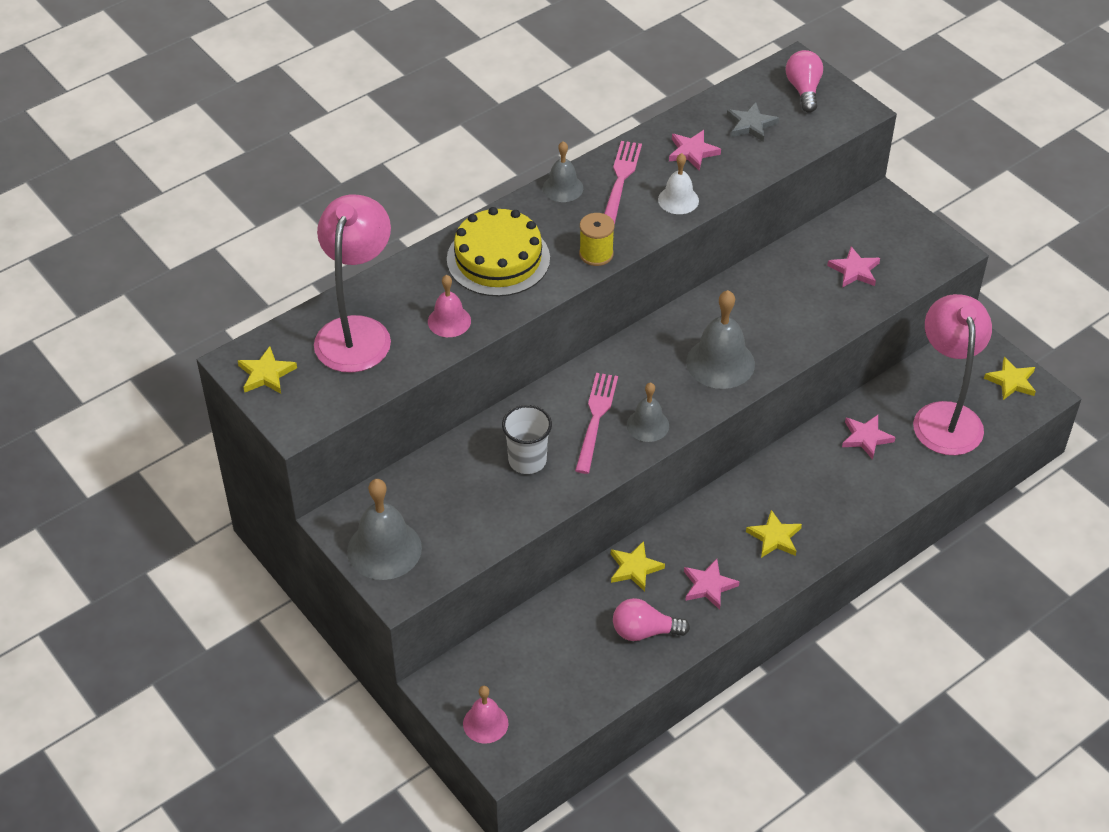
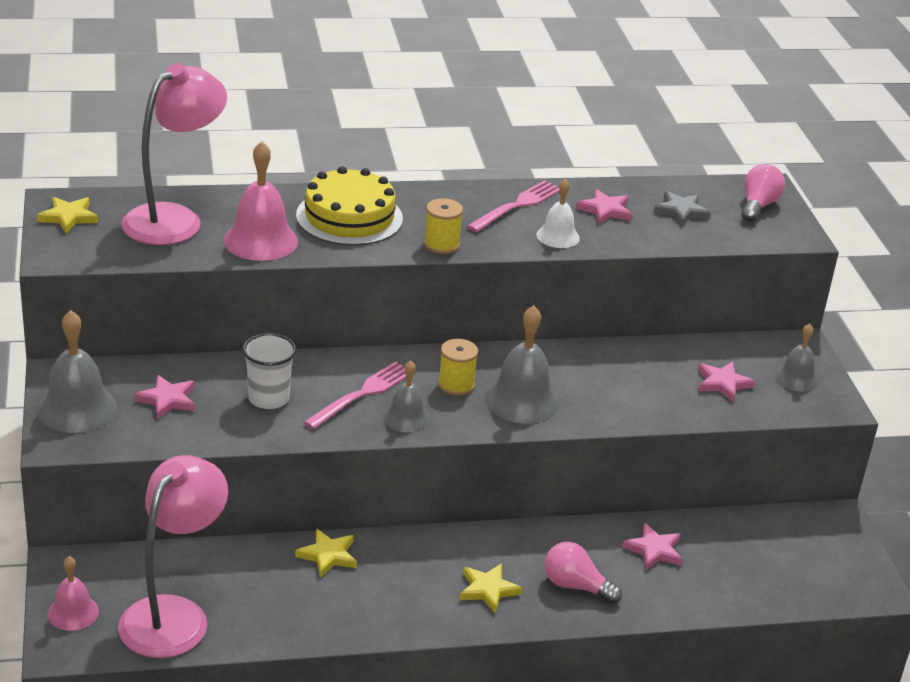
camera: 25 degrees right, 15 degrees down
pink bell [428,275,471,337] -> pink bell [223,141,298,261], size x1.65
grey bell [543,141,583,202] -> grey bell moved to [775,324,819,392]
pink light bulb [613,598,690,641] -> pink light bulb moved to [544,542,622,604]
pink star [684,559,740,610] -> pink star moved to [134,375,195,419]
pink lamp [913,294,992,455] -> pink lamp moved to [118,455,228,658]
yellow star [984,357,1036,400] -> none
none -> yellow spool [438,339,478,396]

